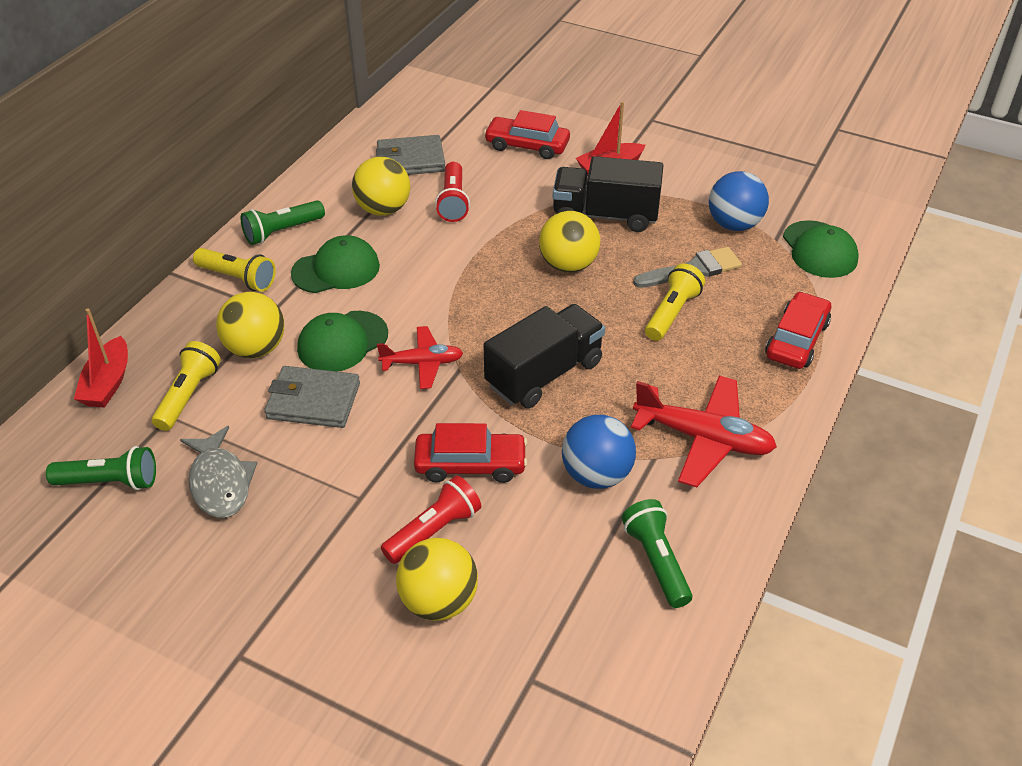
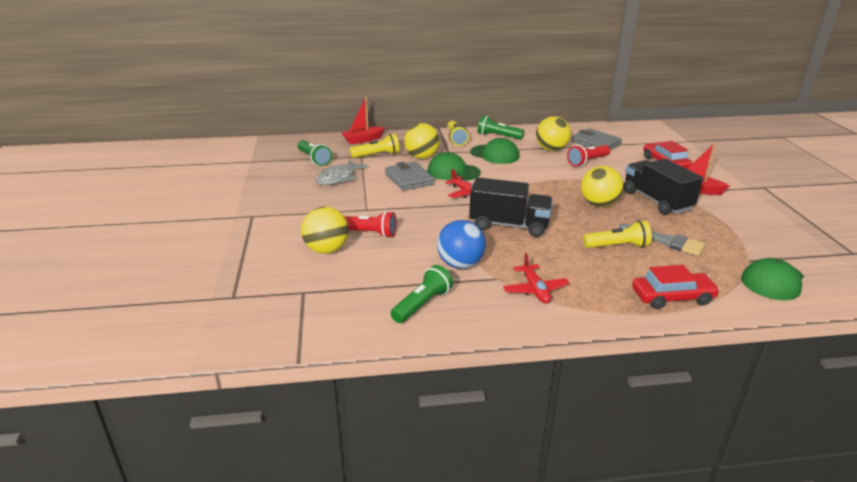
camera: 55 degrees right, 15 degrees down
red car [414,423,527,483] -> none
red plane [631,376,777,487] -> red plane [503,253,570,304], size x0.62
blue ball [709,171,769,231] -> none

